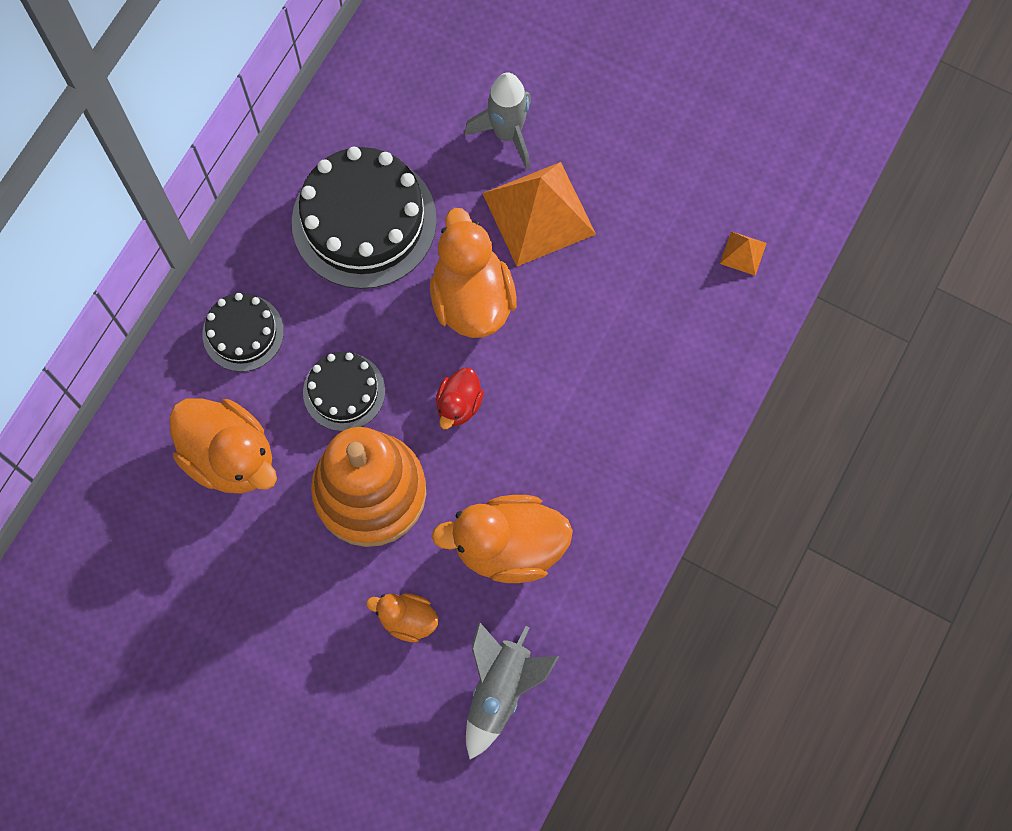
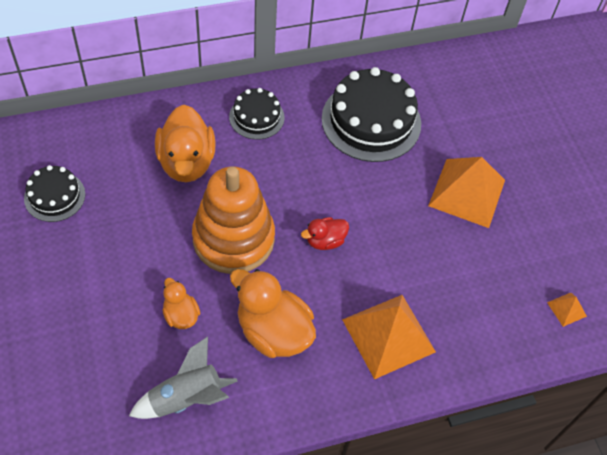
camera: 40 degrees right, 15 degrees down
black cake [303,352,385,431] -> black cake moved to [24,165,85,222]
orange duck [430,208,517,338] -> none
grey rocket [465,73,531,170] -> none
none -> orange pyramid [342,295,436,379]

